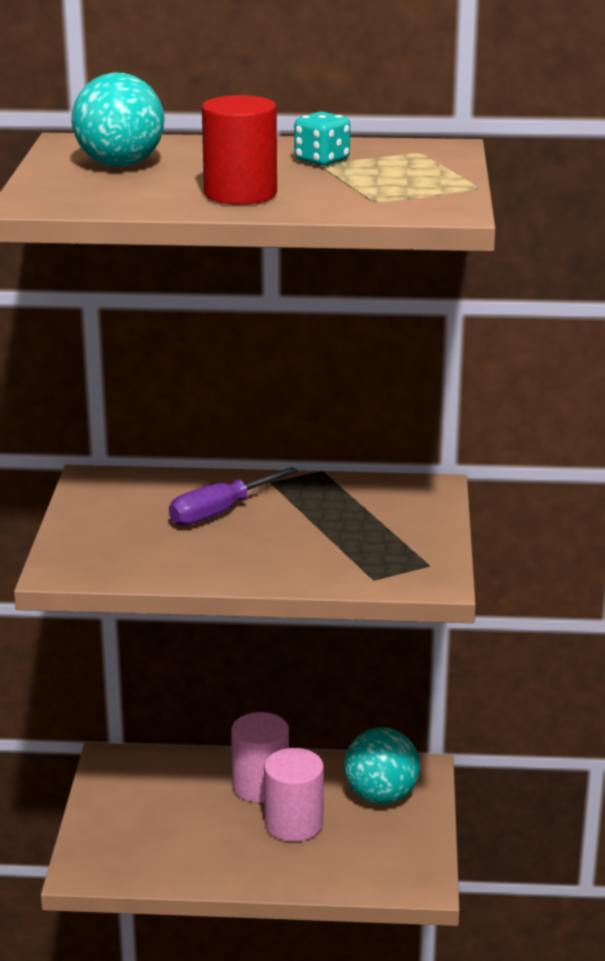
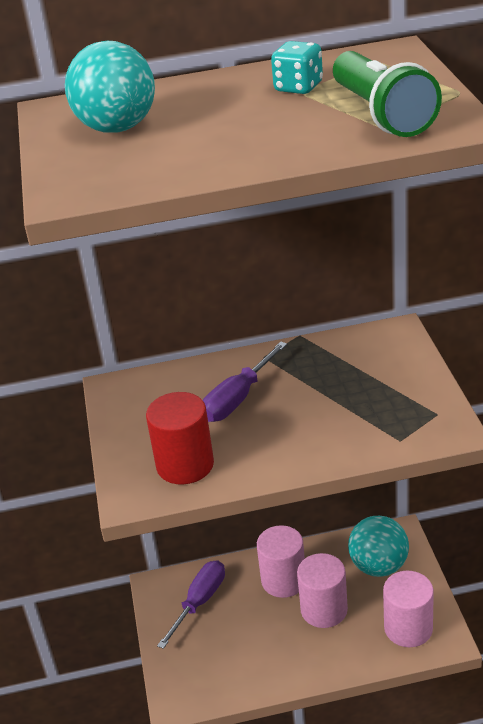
camera: 10 degrees left, 10 degrees up
red cylinder [202,95,277,205] -> red cylinder moved to [146,392,214,484]
none -> purple screwdriver [157,560,225,649]
none -> green flashlight [333,51,442,137]
none -> pink cylinder [383,571,434,647]

